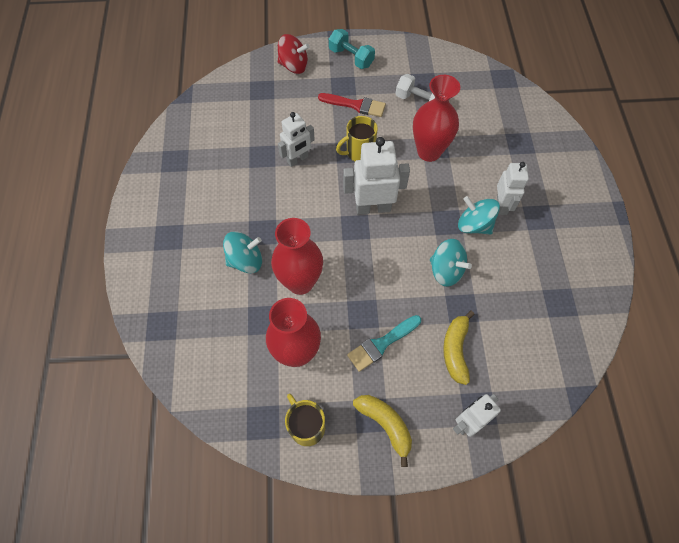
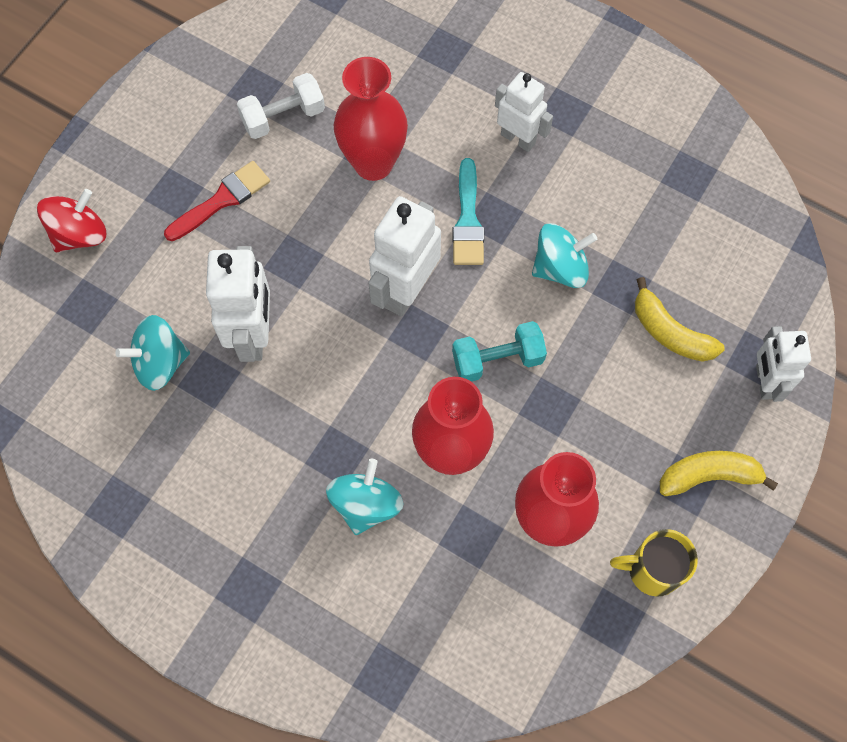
camera: 55 degrees left, 5 degrees up
white robot [278,112,315,167] -> white robot [206,246,270,362], size x1.52
turquoise dumbbell [329,29,375,69] -> turquoise dumbbell moved to [452,321,547,382]
yellow mug [336,116,378,161] -> none
turquoise brush [347,315,421,372] -> turquoise brush moved to [452,158,484,265]
turquoise spinning top [458,196,500,235] -> turquoise spinning top moved to [115,315,190,391]

